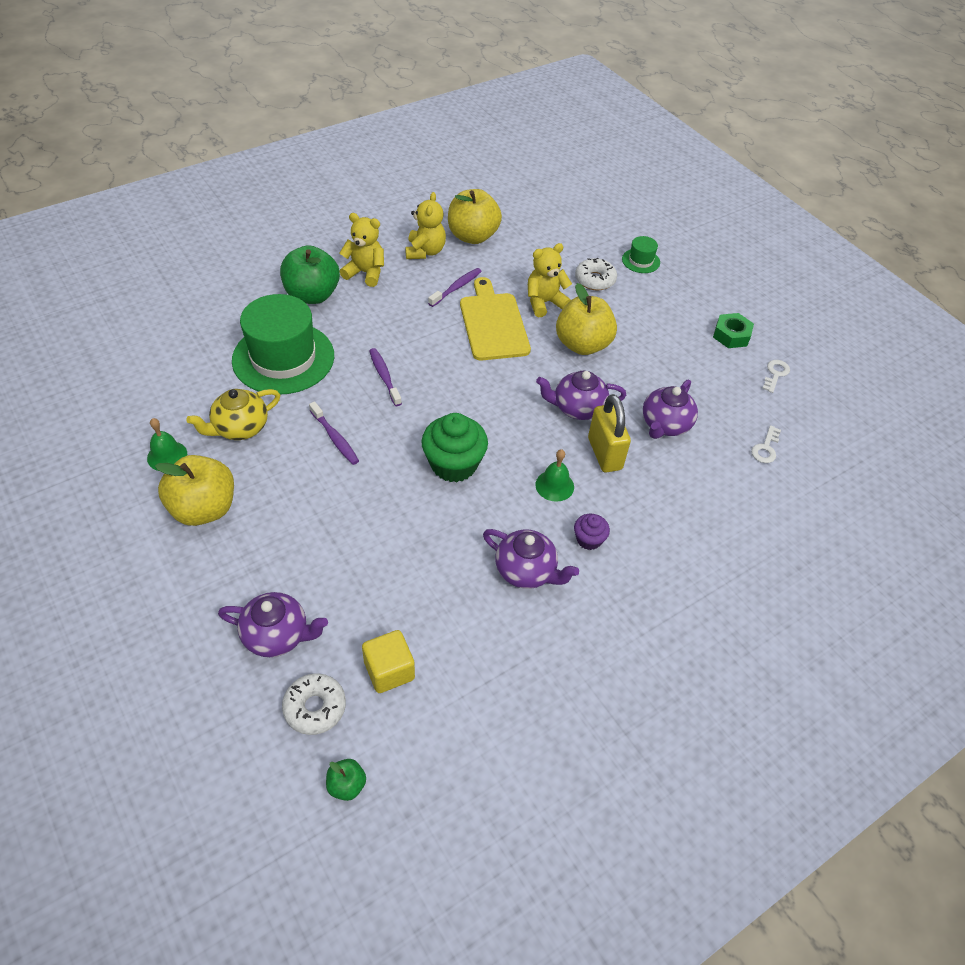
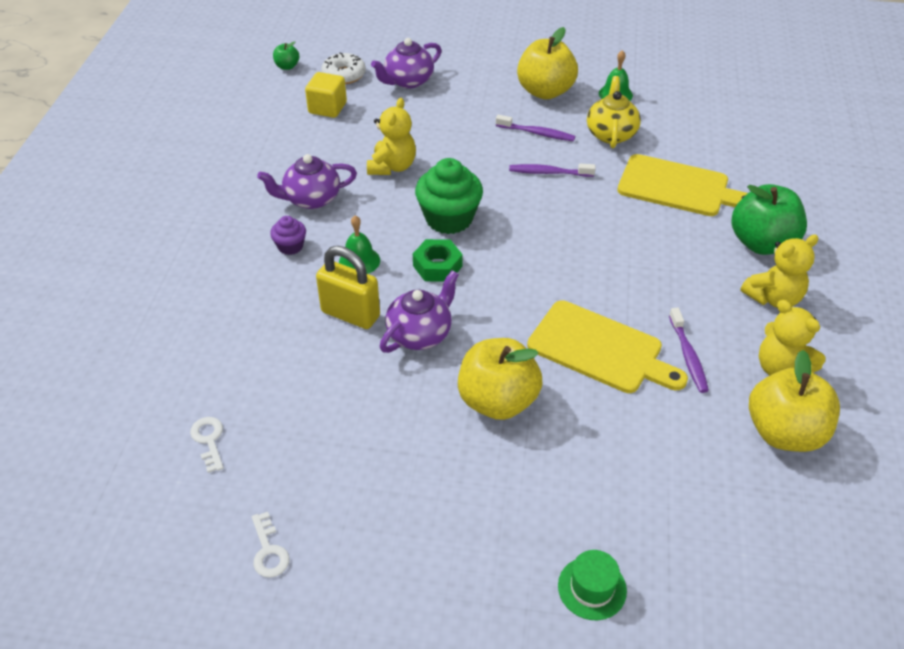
camera: 135 degrees right, 5 degrees down
green hat [232,294,334,394] -> yellow cutting board [617,154,748,216]
purple toothbrush [369,348,402,406] -> purple toothbrush moved to [496,115,575,141]
yellow teddy bear [528,243,572,317] -> yellow teddy bear moved to [367,98,416,175]
white donut [575,257,617,291] -> none
purple teapot [643,380,698,439] -> none
green nut [713,313,754,348] -> green nut moved to [413,239,463,282]

